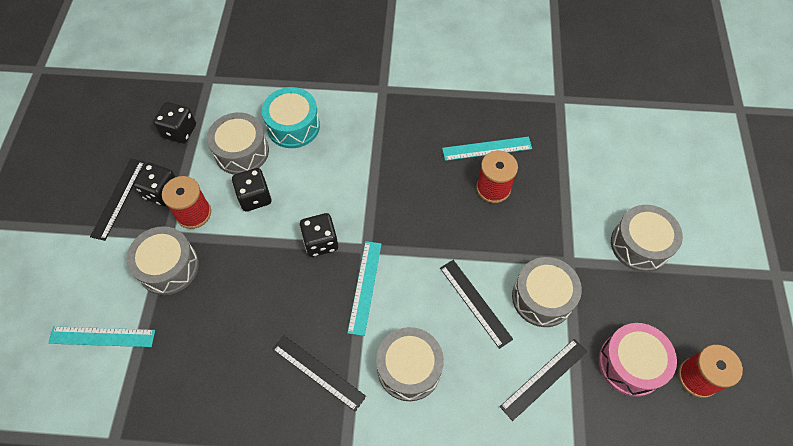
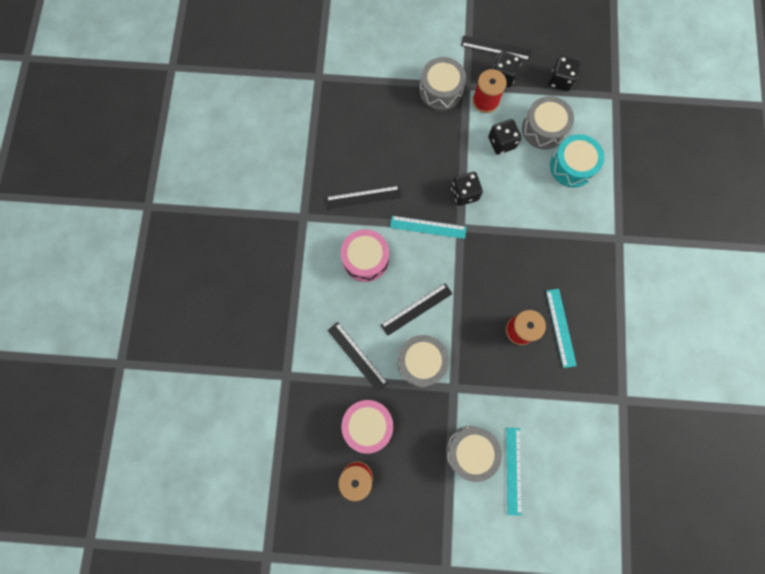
camera: 90 degrees right, 15 degrees up
turquoise ruler [48,326,155,347] -> turquoise ruler moved to [506,428,522,516]
black ruler [273,335,366,412] -> black ruler turned 45 degrees clockwise [326,186,401,209]
grey drum [376,327,444,401] -> pink drum [341,229,389,282]

